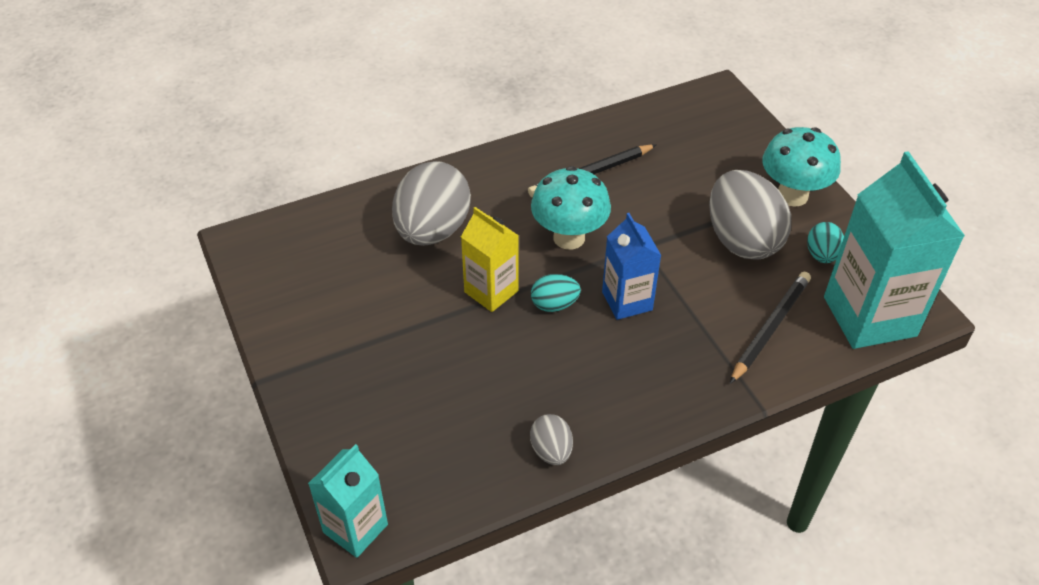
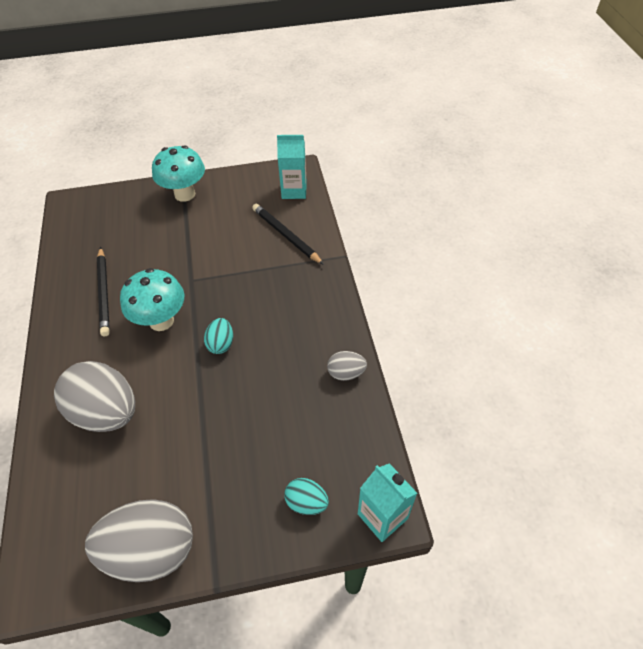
camera: 75 degrees left, 5 degrees up
yellow carton [461,207,519,312] -> none
blue carton [602,213,662,320] -> none
grey egg [709,170,791,260] -> grey egg moved to [85,499,193,582]
turquoise egg [807,222,844,263] -> turquoise egg moved to [285,478,329,515]
turquoise carton [824,151,965,349] -> turquoise carton [277,135,307,199], size x0.57

